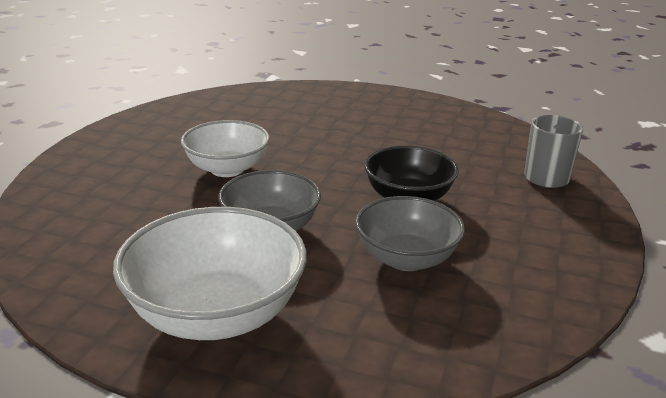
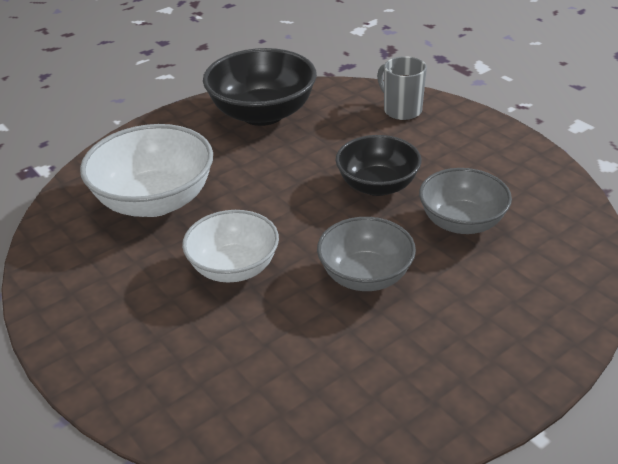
camera: 55 degrees left, 10 degrees up
white bowl [113,207,307,340] -> white bowl moved to [80,124,213,217]
none -> black bowl [203,48,317,126]

